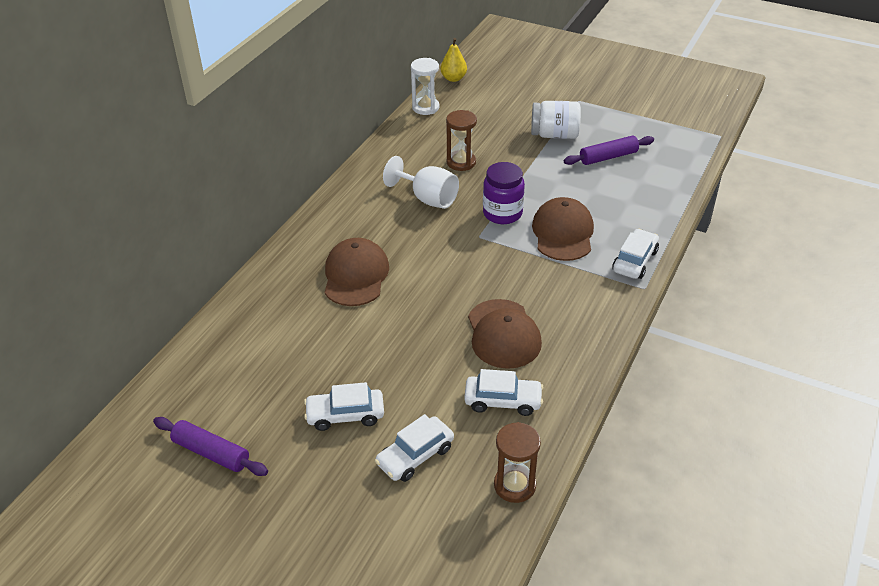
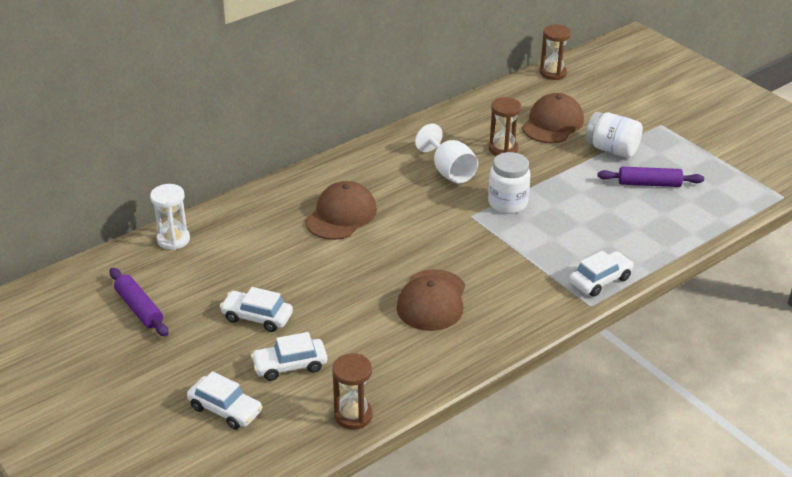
camera: 25 degrees right, 5 degrees down
white hourglass [411,58,439,115] -> white hourglass moved to [150,184,190,250]
yellow pear [440,38,467,82] -> brown hourglass [540,25,571,80]
white car [464,369,543,416] -> white car moved to [187,371,262,430]
purple jar [483,162,525,224] -> white jar [488,152,531,214]
brown cap [532,197,594,261] -> brown cap moved to [522,93,584,143]

